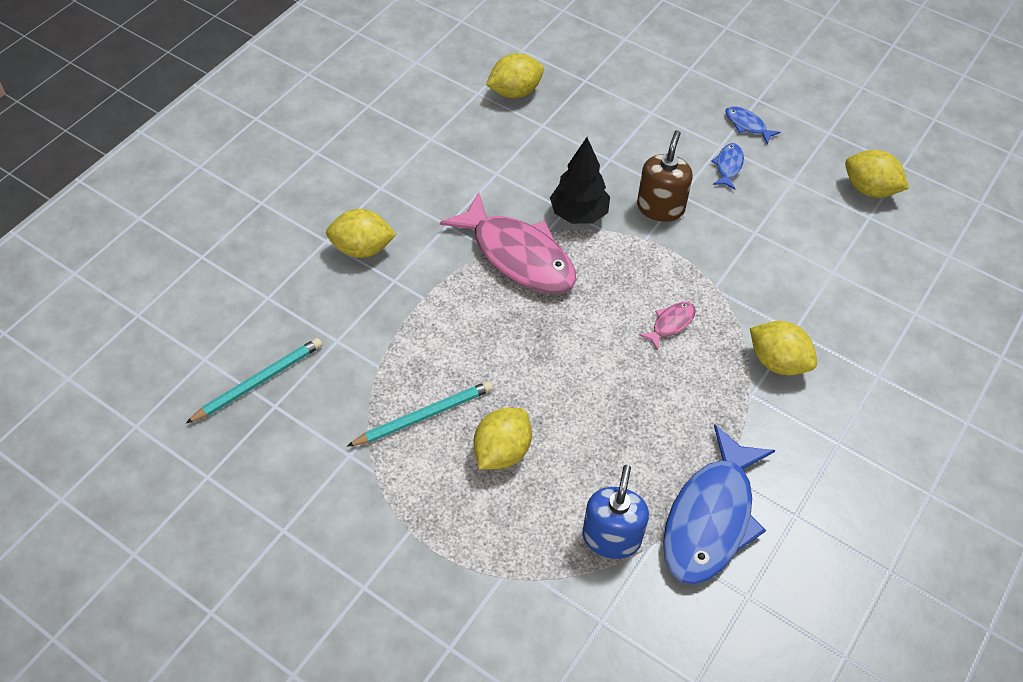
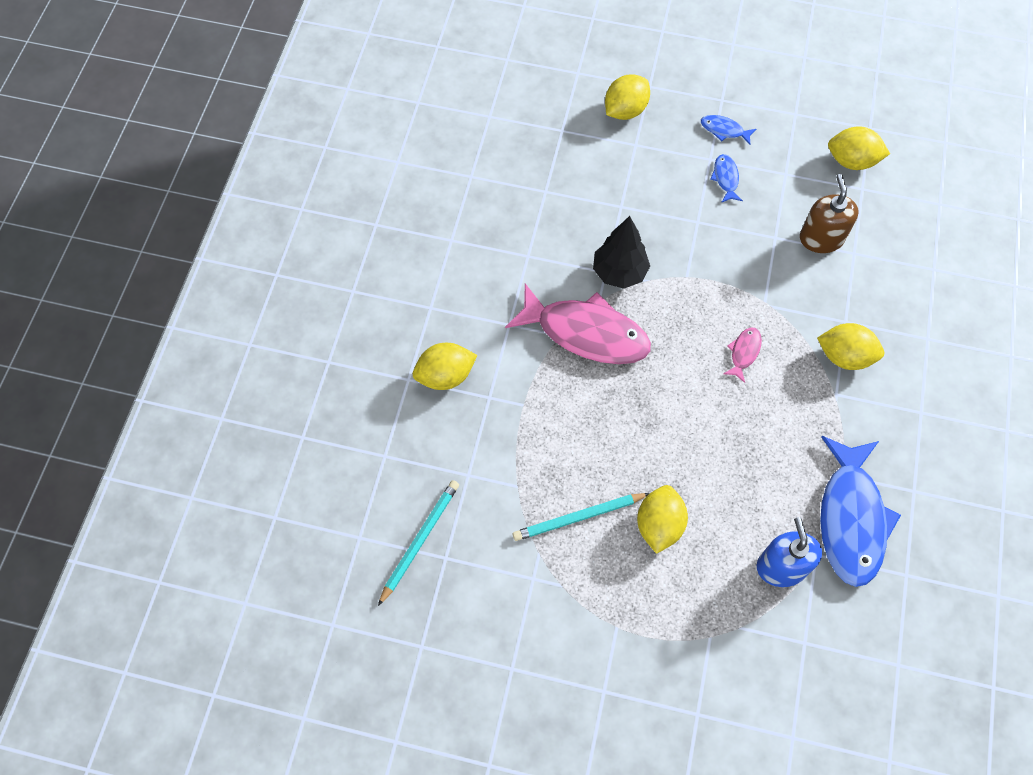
camera: 20 degrees left, 10 degrees up
turquoise pencil [347,381,493,447] -> turquoise pencil turned 150 degrees counterclockwise [513,493,650,541]
yellow lemon [486,53,544,98] -> yellow lemon moved to [605,74,650,120]
brown soap dispenser [637,130,693,222] -> brown soap dispenser moved to [800,174,859,253]

